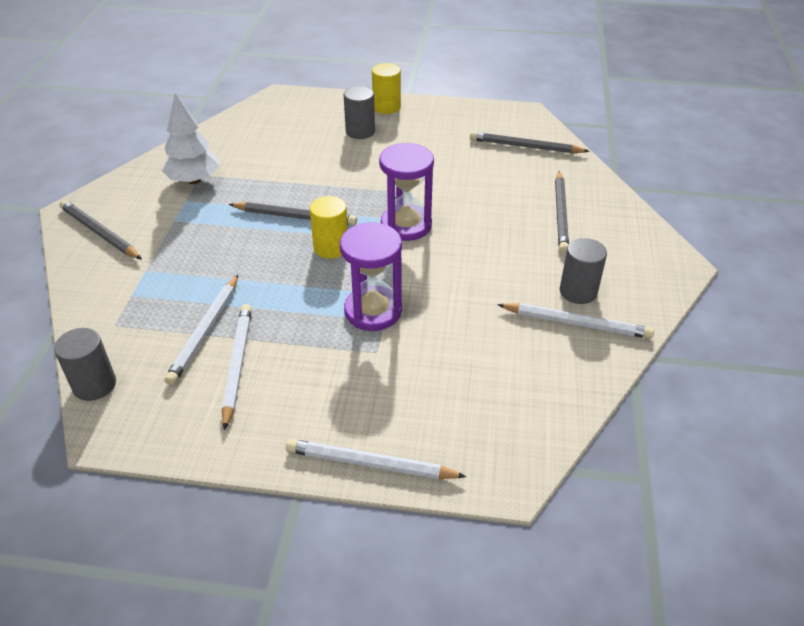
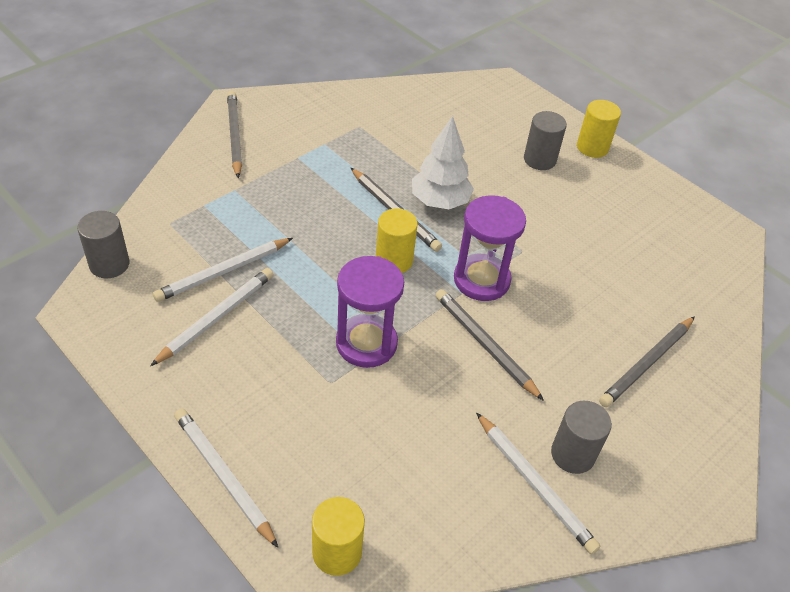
camera: 35 degrees right, 5 degrees up
white tree [162,94,220,184] -> white tree moved to [412,116,474,209]
grey pencil [470,131,590,153] -> grey pencil moved to [436,289,544,401]
none -> yellow cylinder [312,497,365,576]

